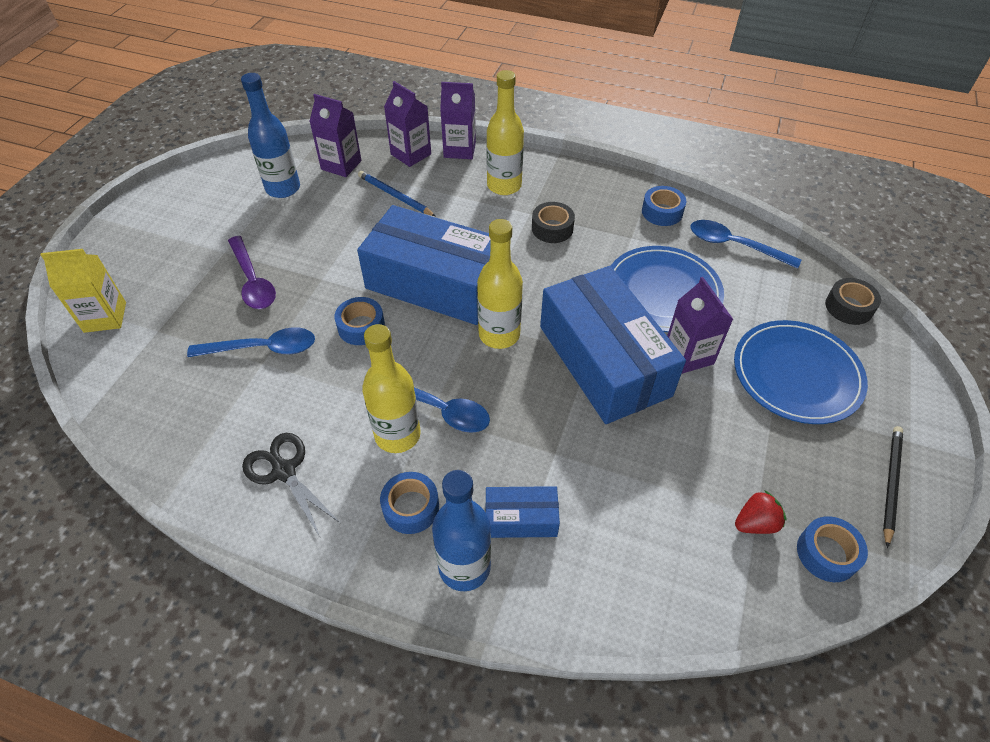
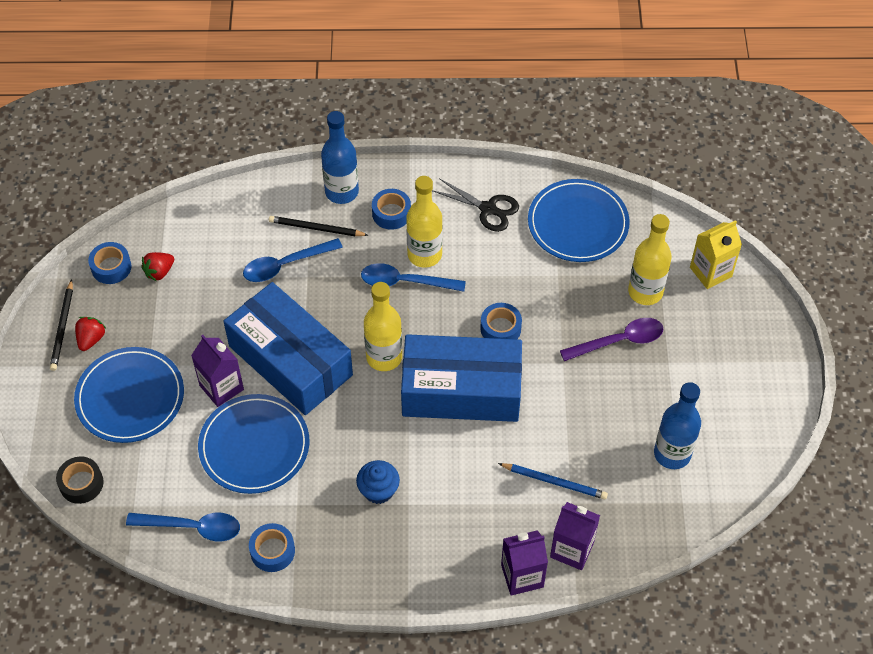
camera: 160 degrees right, 5 degrees up
blue spoon [187,327,315,357] -> blue spoon moved to [243,238,343,282]
purple spoon [228,236,276,309] -> purple spoon turned 120 degrees clockwise [560,318,663,361]
purple carton [309,94,362,177] -> none
yellow bottle [486,70,524,195] -> yellow bottle moved to [628,214,672,305]
blue box [486,486,560,538] -> black pencil [269,216,368,236]
black tape [532,202,575,243] -> blue cupcake [356,460,400,504]
none -> red strawberry [75,317,106,351]
none -> blue plate [528,179,630,262]

